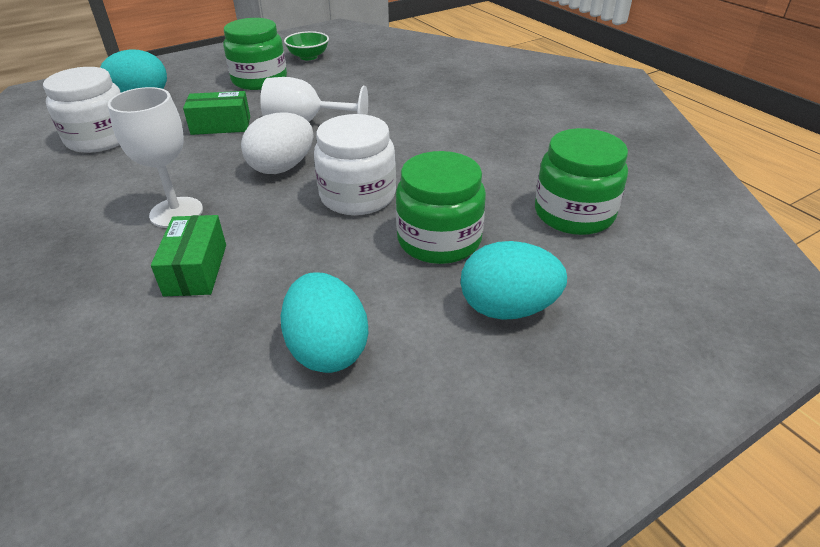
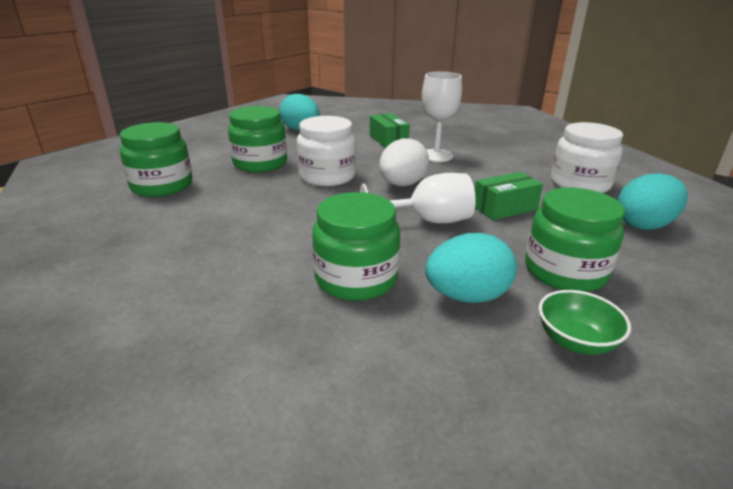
camera: 160 degrees right, 10 degrees down
turquoise egg [461,241,567,320] -> turquoise egg moved to [425,233,517,303]
none -> green jar [312,192,400,301]

